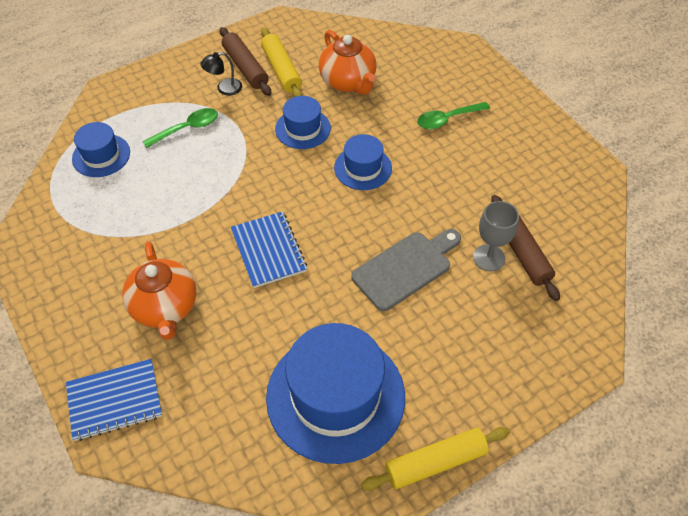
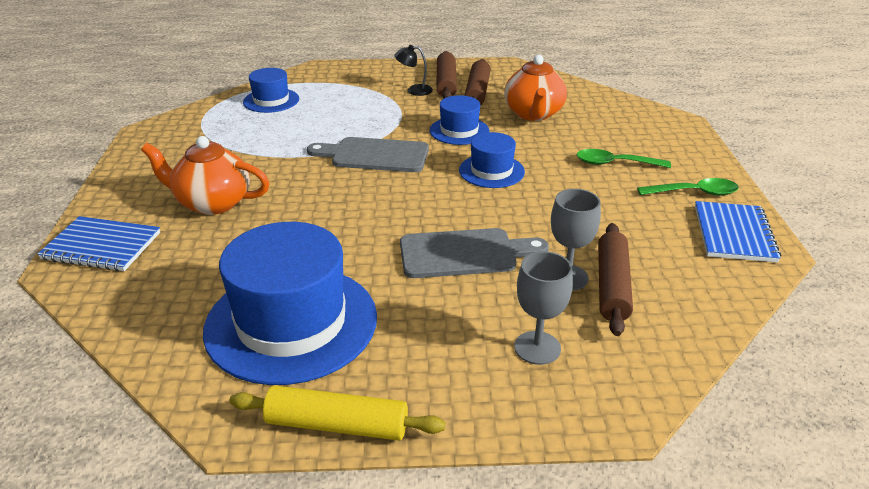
camera: 30 degrees right, 20 degrees down
orange teapot [122,241,196,340] -> orange teapot turned 90 degrees clockwise [141,136,270,215]
green spoon [142,108,218,148] -> green spoon moved to [637,178,739,196]
blue notebook [231,211,307,288] -> blue notebook moved to [695,201,781,262]
yellow rolling pin [261,27,303,97] -> brown rolling pin [464,59,491,106]
none -> grey cutting board [307,137,429,172]
none -> grey goblet [514,251,573,365]

